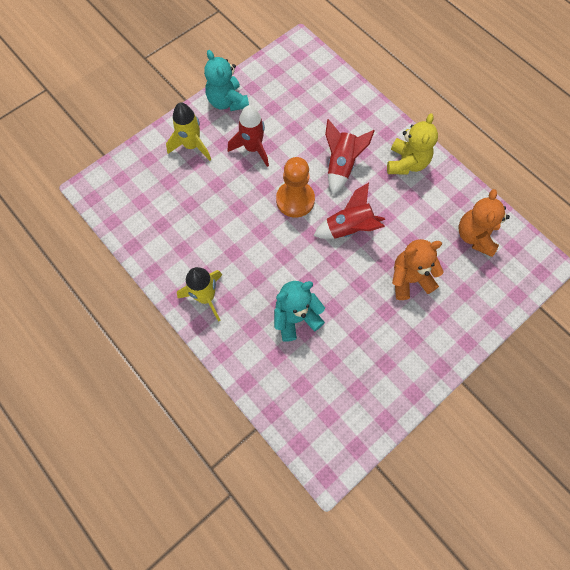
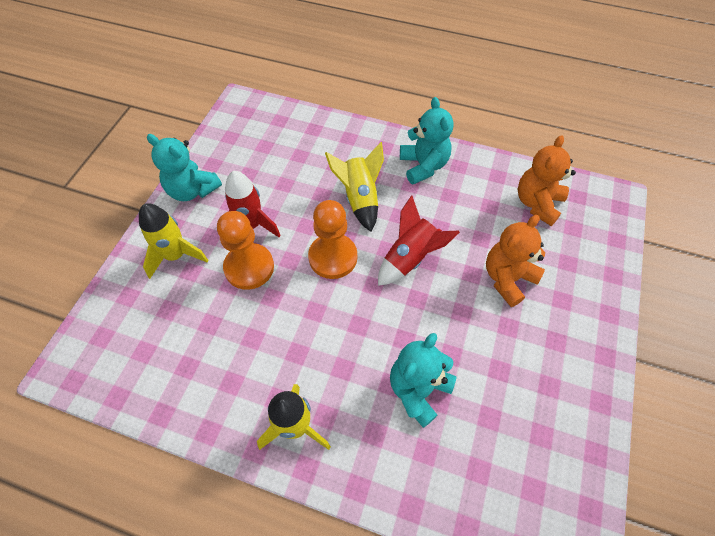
camera: 30 degrees left, 10 degrees down
red rocket [325,119,375,195] -> yellow rocket [325,142,384,232]
yellow teddy bear [387,113,438,174] -> turquoise teddy bear [400,97,454,185]
orange teddy bear [458,189,510,257] -> orange teddy bear turned 45 degrees clockwise [518,135,576,226]
none -> orange pawn [217,211,274,290]

